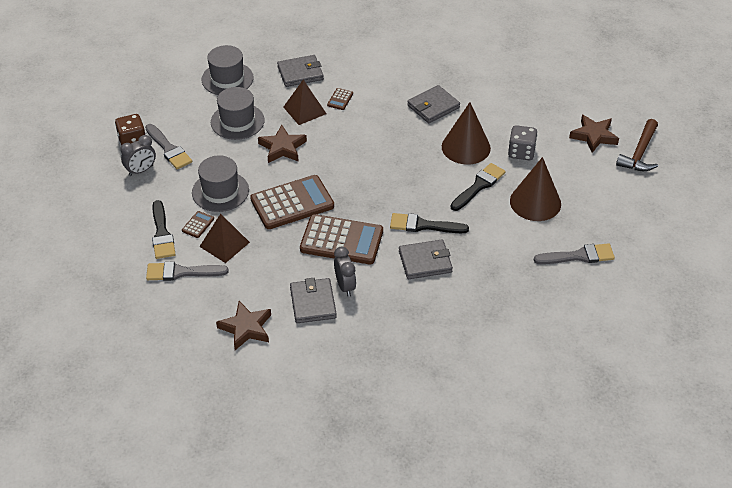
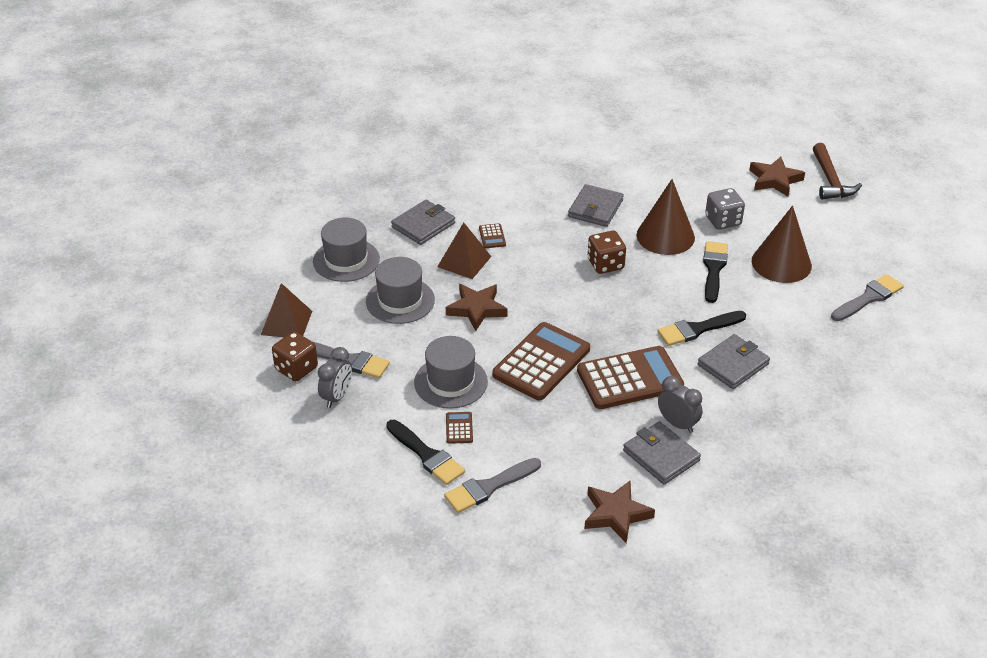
camera: 30 degrees left, 5 degrees down
brown pyramid [199,214,250,263] -> brown pyramid moved to [261,283,312,337]
none -> brown dice [588,231,626,274]

